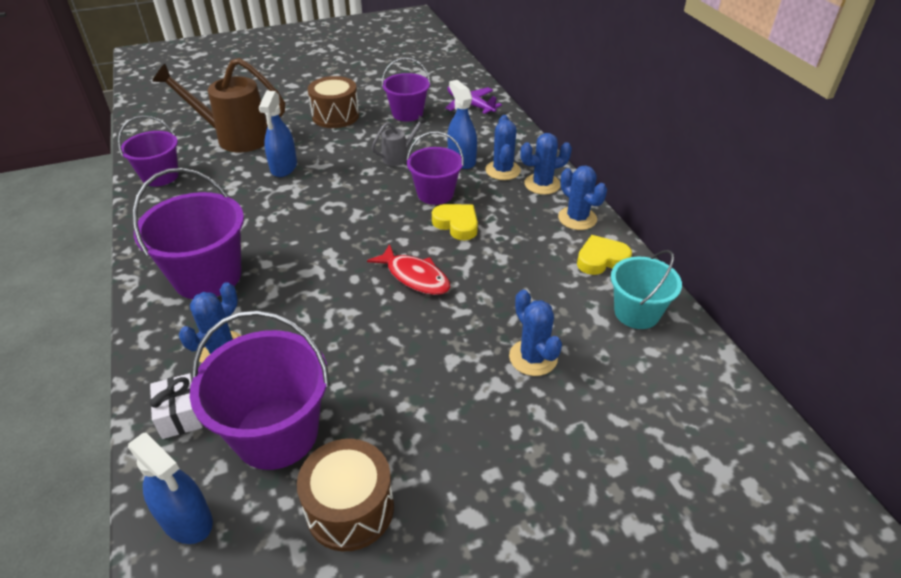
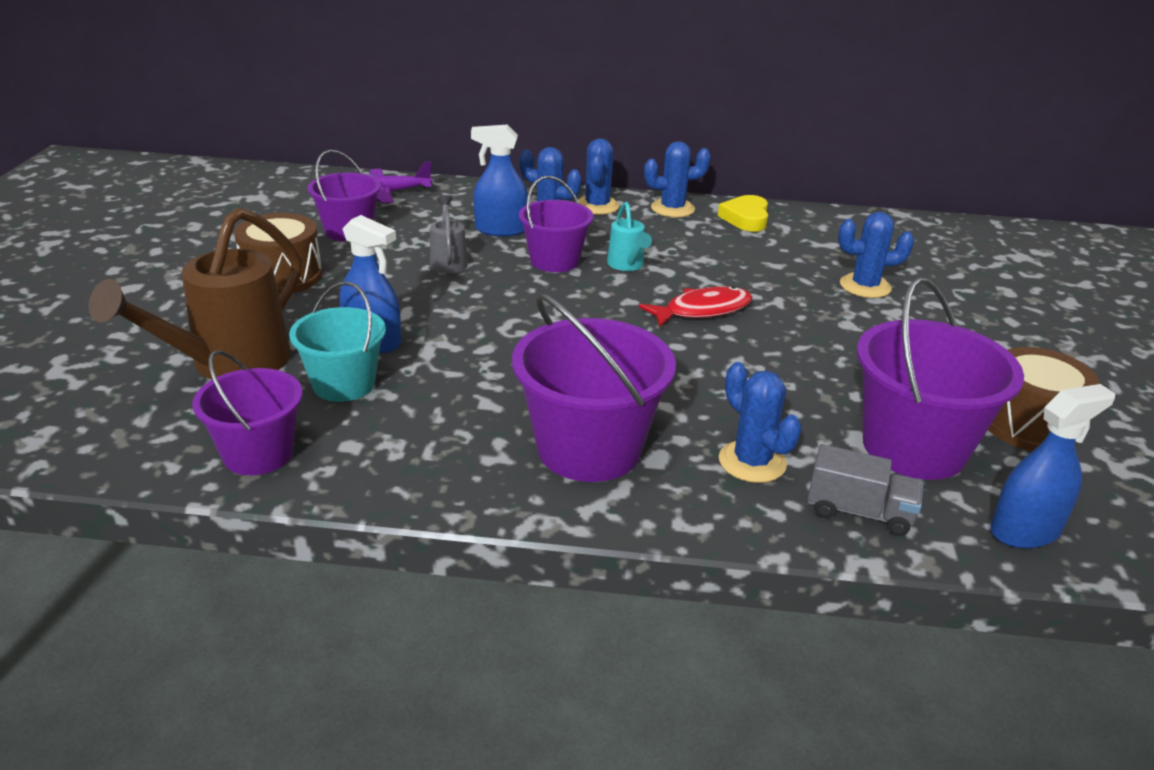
camera: 65 degrees left, 10 degrees down
white gift [150,373,203,439] -> grey truck [807,444,923,536]
yellow heart [432,204,478,240] -> turquoise watering can [607,202,652,271]
turquoise bucket [611,250,682,329] -> turquoise bucket moved to [289,281,386,402]

